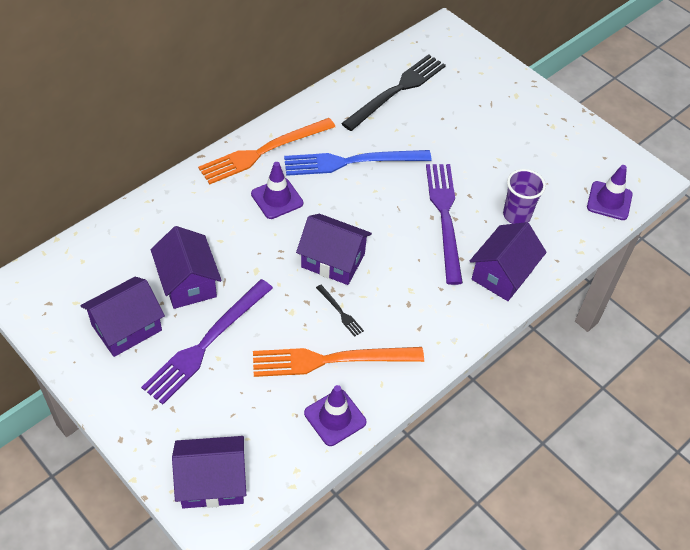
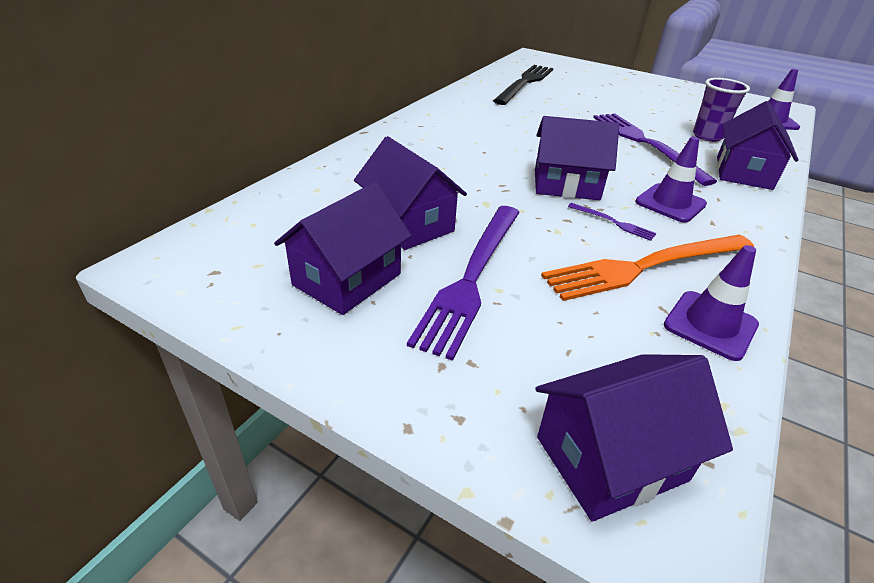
camera: 15 degrees left, 15 degrees down
orange fork [198,118,335,184] -> none
purple traffic cone [251,162,303,219] -> purple traffic cone moved to [635,137,707,223]
blue fork [284,150,432,176] -> none
black fork [316,285,364,337] -> purple fork [568,203,657,241]

